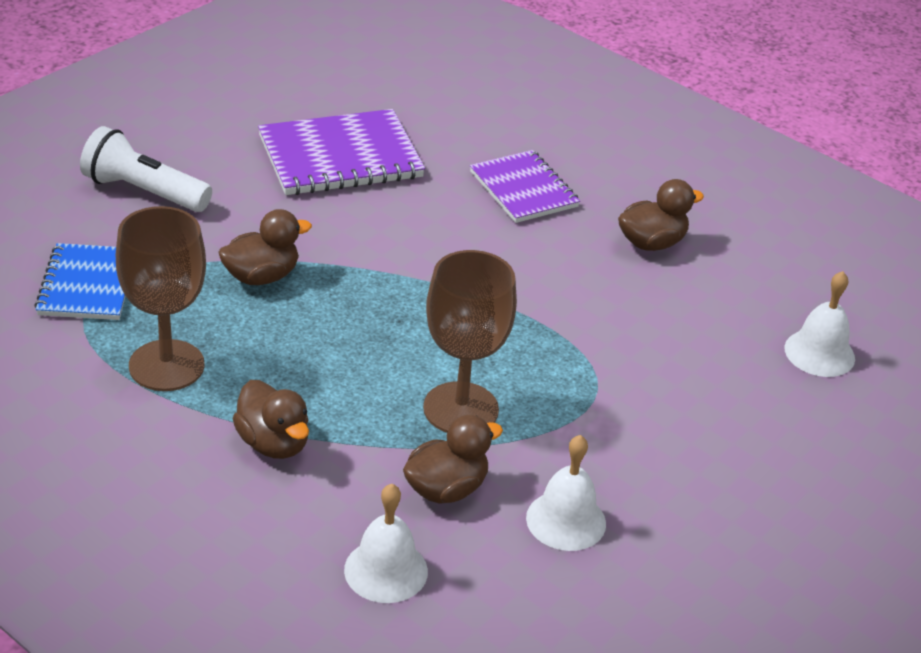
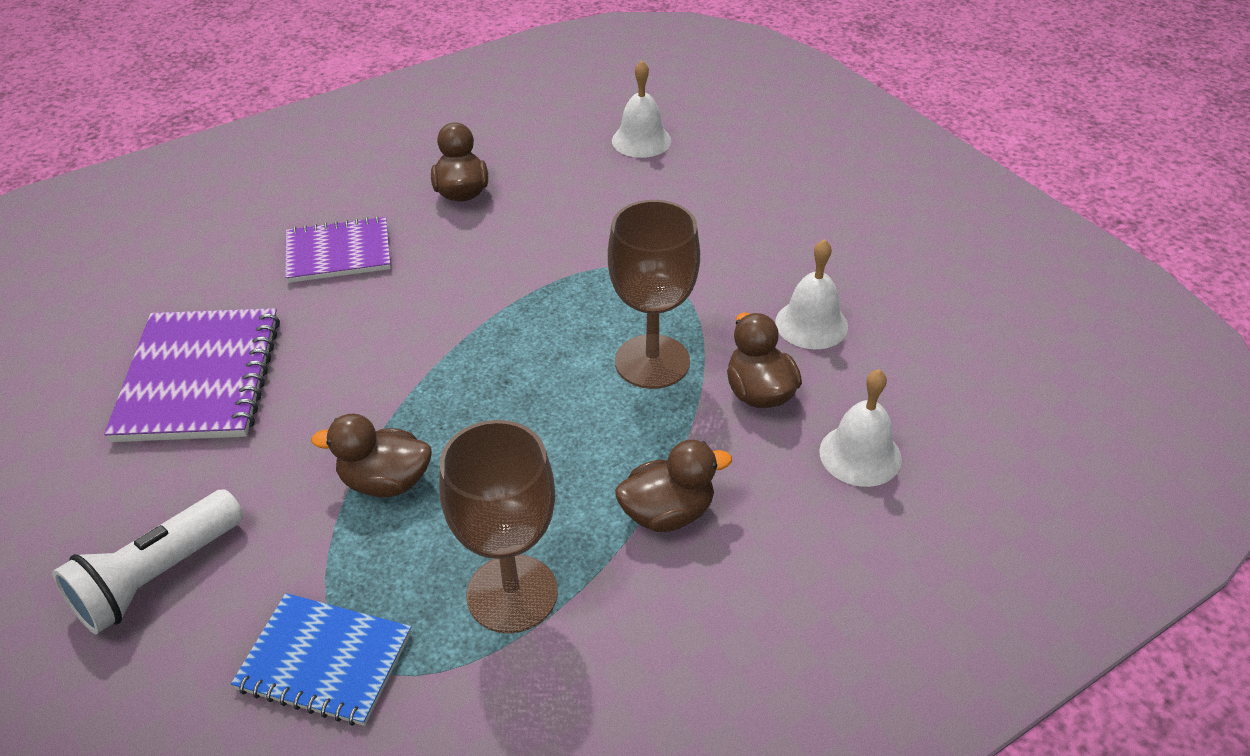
camera: 70 degrees left, 5 degrees up
brown duck [219,209,312,285] -> brown duck turned 75 degrees counterclockwise [311,414,432,497]

